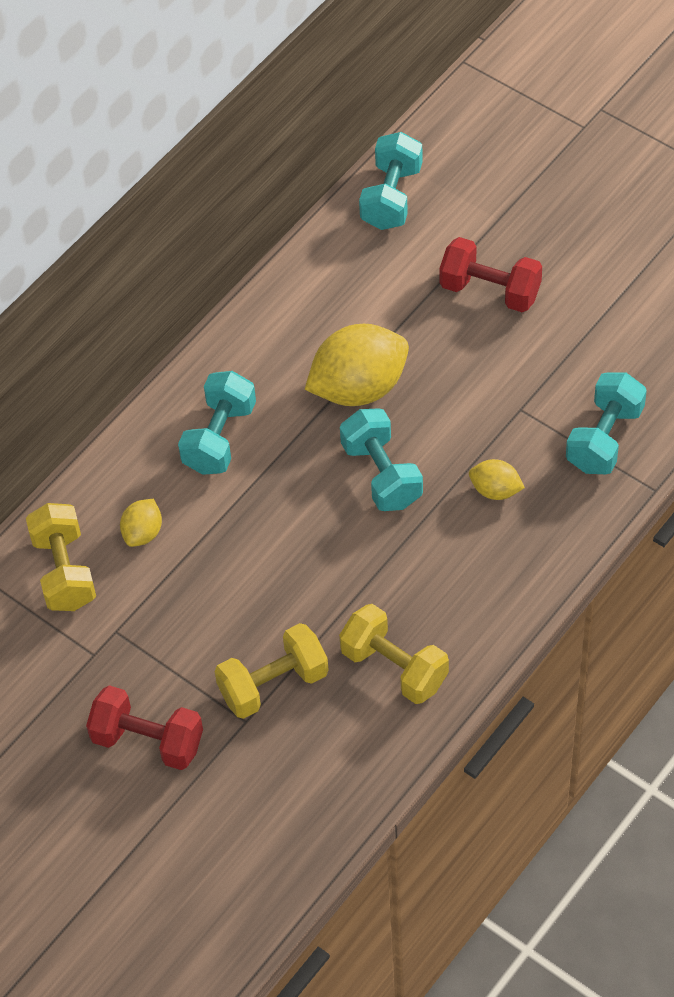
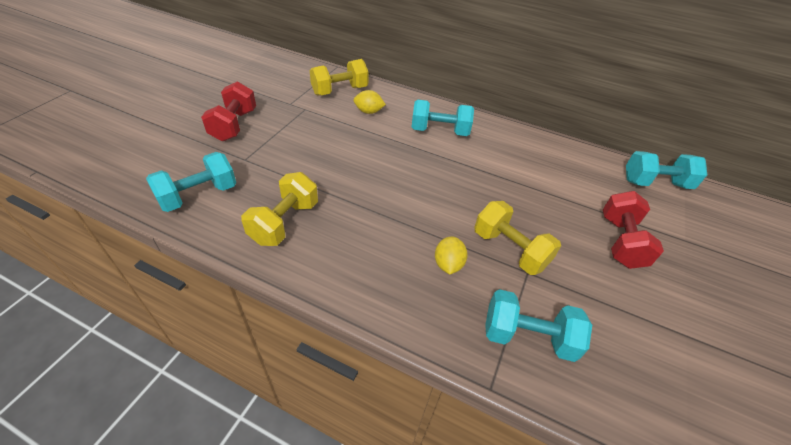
camera: 70 degrees right, 10 degrees down
yellow dumbbell [215,623,329,719] -> yellow dumbbell moved to [474,201,561,275]
yellow lemon [305,324,409,406] -> none
turquoise dumbbell [340,408,423,511] -> turquoise dumbbell moved to [146,152,236,212]

